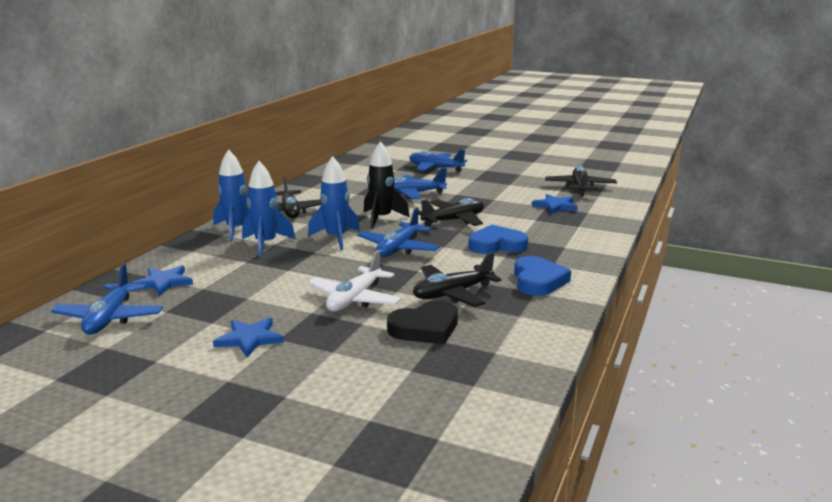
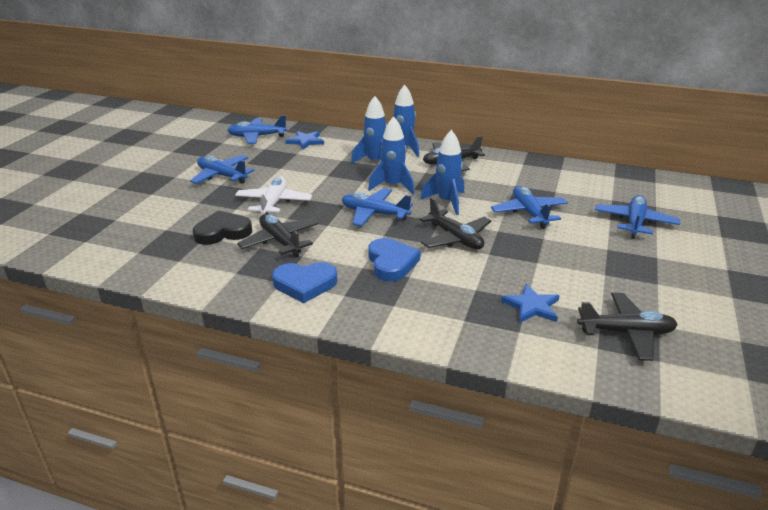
camera: 85 degrees right, 10 degrees up
blue star [213,318,284,357] -> blue plane [190,155,254,184]
white plane [308,250,402,312] -> white plane turned 75 degrees clockwise [235,177,312,215]
black rocket [364,141,410,229] -> blue rocket [420,130,464,215]
black heart [387,300,458,344] -> black heart turned 105 degrees clockwise [193,211,252,245]

